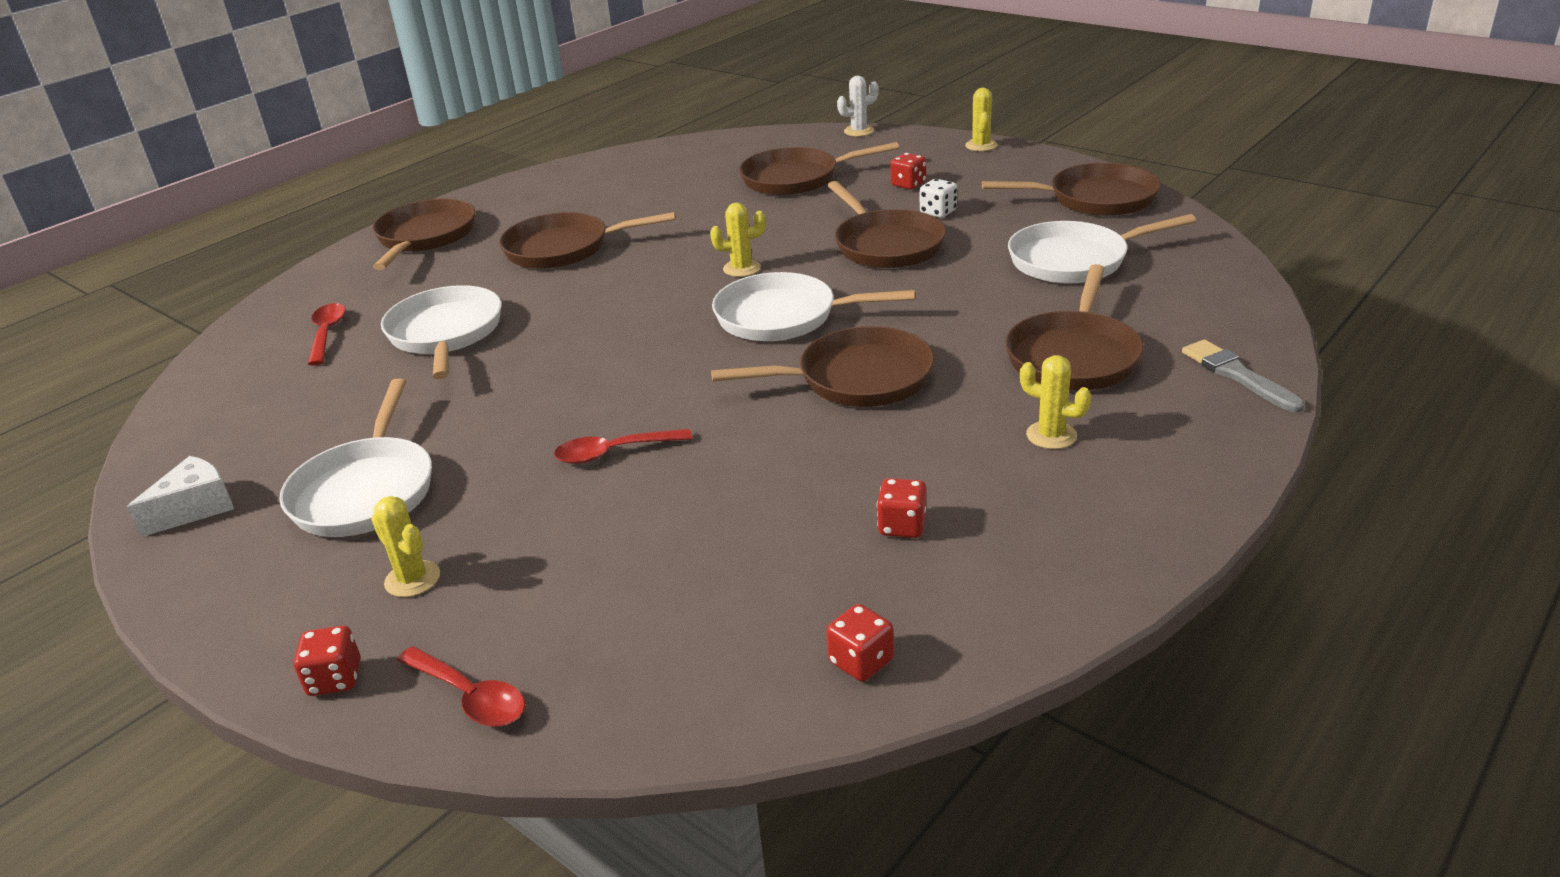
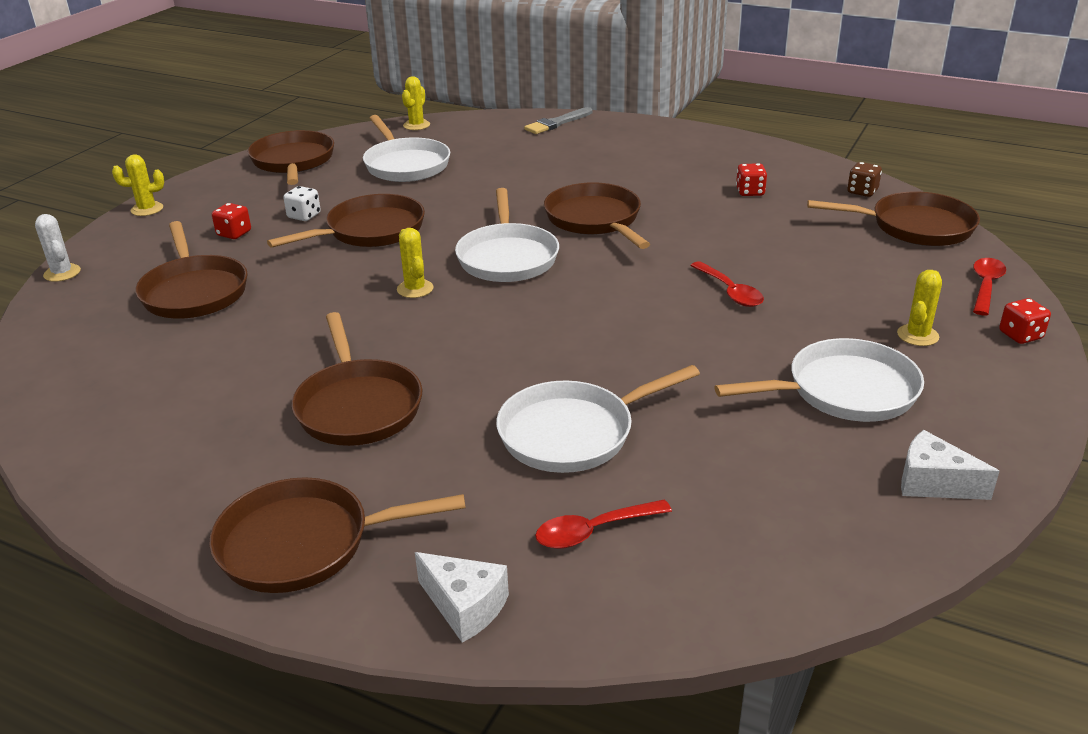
camera: 105 degrees left, 0 degrees up
red dice [826,604,894,682] -> brown dice [847,162,882,197]
brown pan [1005,264,1144,390] -> brown pan moved to [807,192,980,246]
yellow cactus [1020,355,1092,449] -> yellow cactus moved to [402,76,430,130]
none -> white cheese [415,552,509,643]

